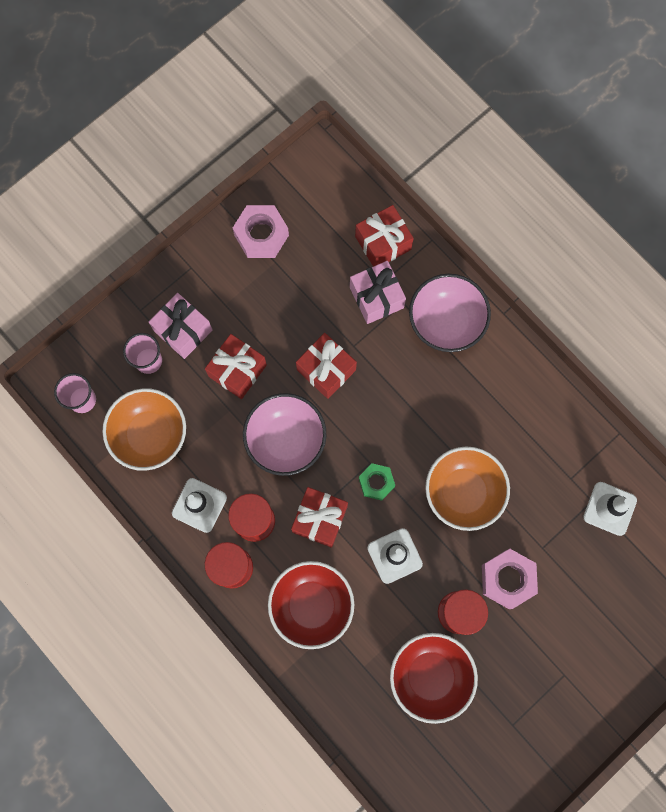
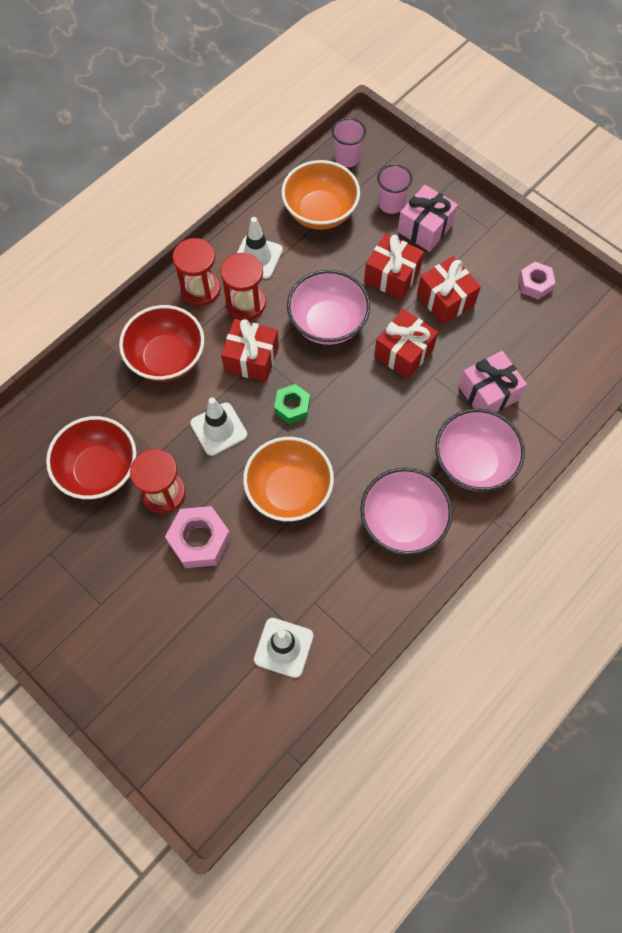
camera: 85 degrees right, 10 degrees down
pink nut [233,205,289,258] -> pink nut [518,262,555,299], size x0.65
red gift [355,205,414,267] -> red gift moved to [417,256,481,325]
none -> pink bowl [360,468,453,555]

